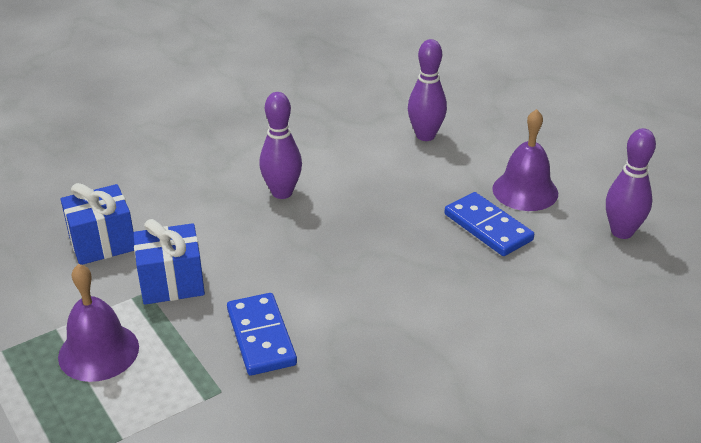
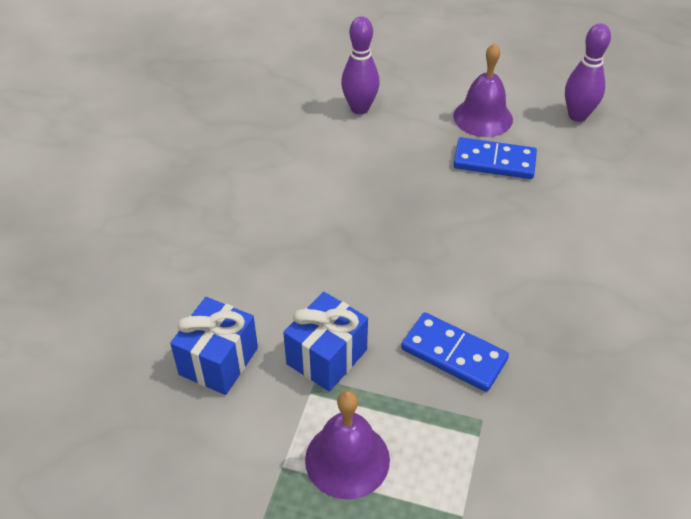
camera: 40 degrees left, 10 degrees up
purple bowling pin [259,92,302,199] -> none

